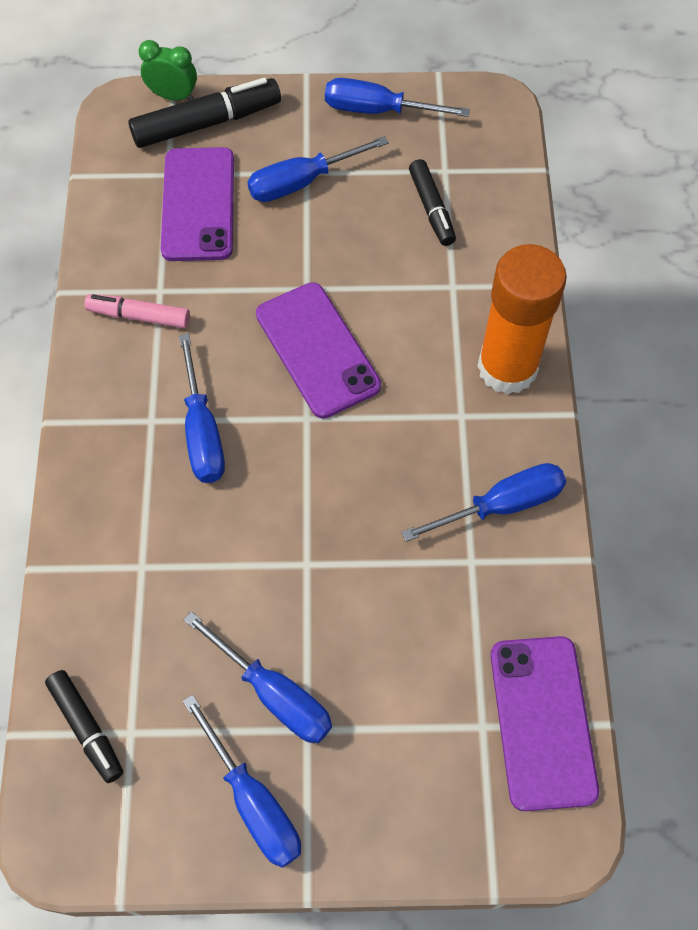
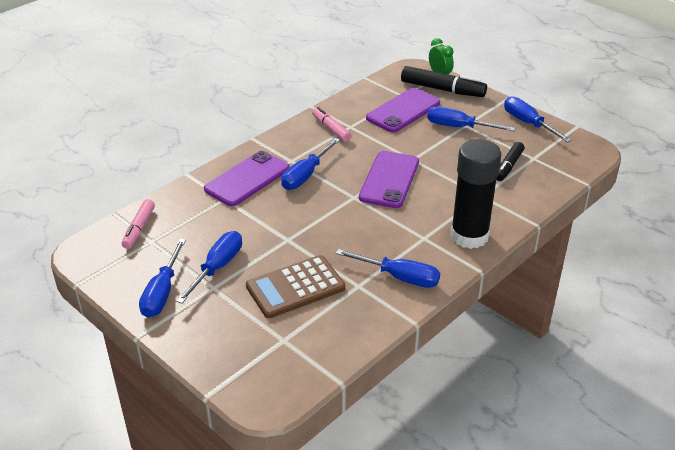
camera: 45 degrees right, 25 degrees down
black marker [45,670,123,783] -> pink marker [122,199,155,249]
blue screwdriver [183,611,332,743] -> blue screwdriver turned 150 degrees counterclockwise [176,231,242,304]
orange glue stick [477,244,567,395] -> black glue stick [450,139,502,249]
purple phone [490,636,599,811] -> purple phone moved to [204,151,290,206]
none -> brown calculator [246,255,345,318]

